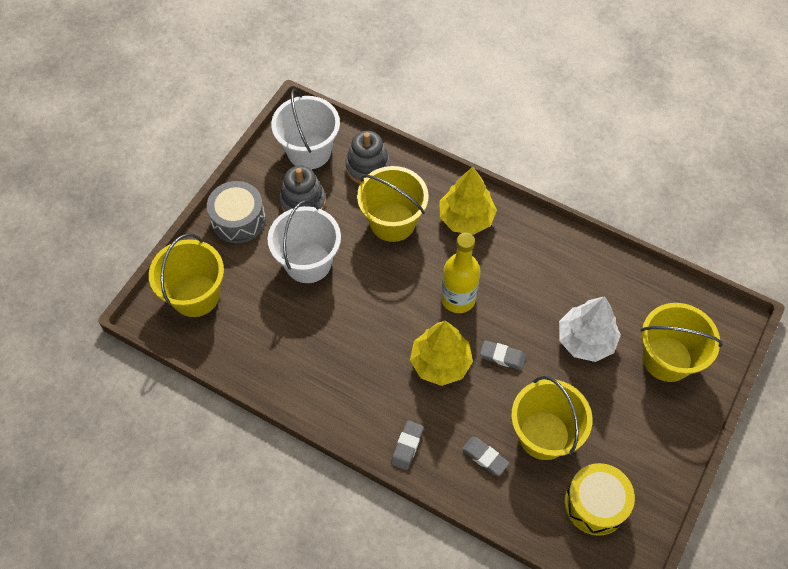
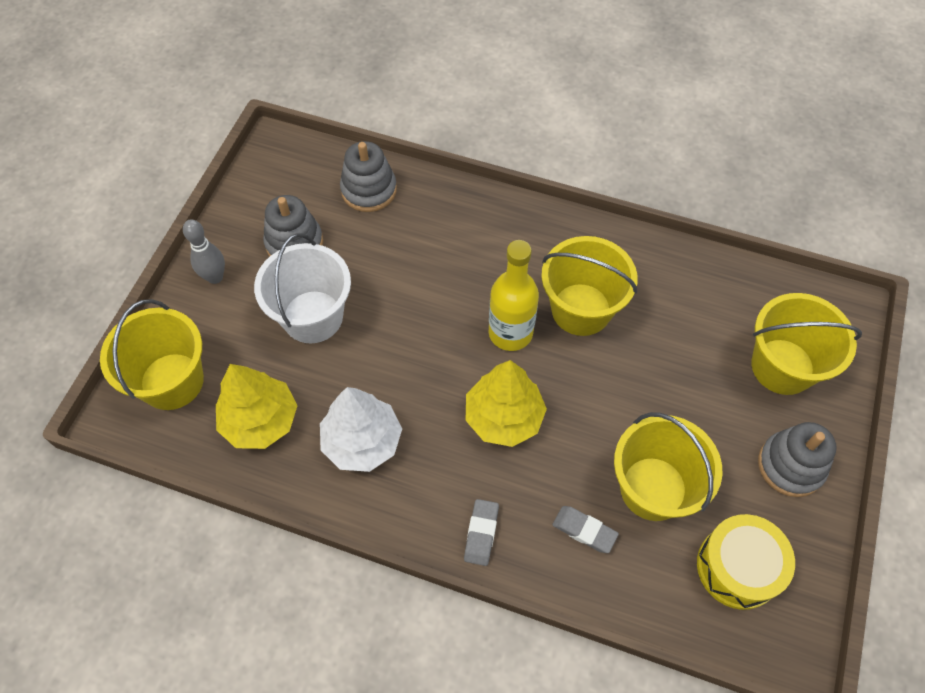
camera: 10 degrees left, 0 degrees up
grey drum [207,181,266,243] -> grey bowling pin [183,219,225,284]
white bucket [271,89,340,169] -> none
yellow bucket [357,166,429,242] -> yellow bucket moved to [541,236,638,336]
yellow tree [440,167,497,235] -> yellow tree moved to [216,364,298,449]
grey eraser [480,340,526,370] -> none
white tree [559,296,621,362] -> white tree moved to [320,387,402,472]
none -> grey stacking toy [758,422,837,497]

